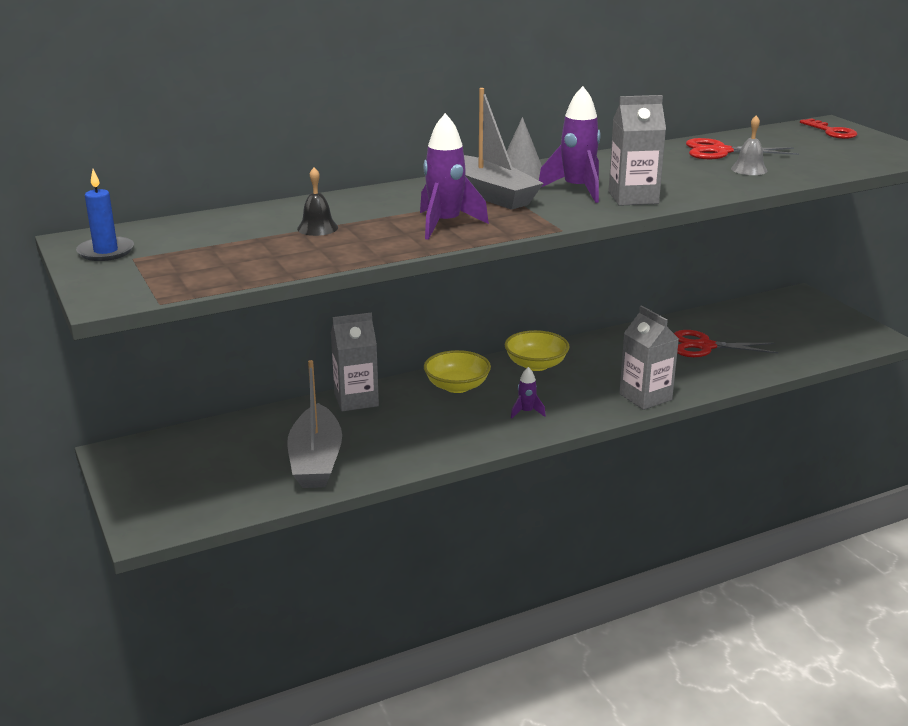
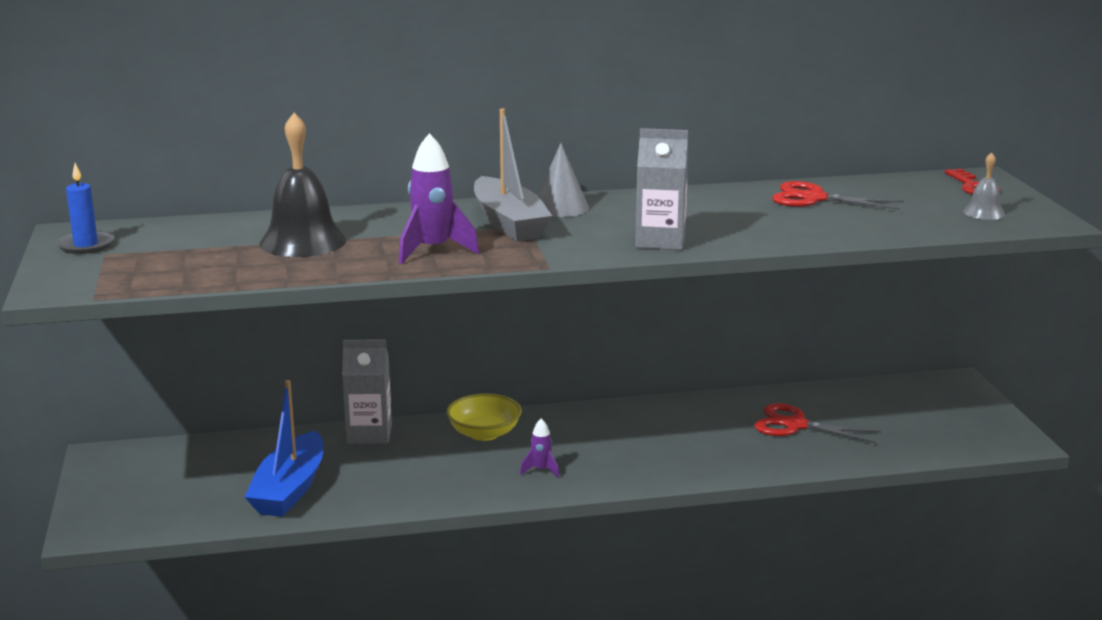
camera: 15 degrees right, 5 degrees down
grey boat [287,360,342,488] -> blue boat [245,380,323,517]
black bell [297,167,338,236] -> black bell [260,113,346,257], size x2.00
yellow bowl [505,330,570,371] -> none
purple rocket [539,86,600,203] -> none
grey carton [619,305,679,410] -> none
grey bell [731,115,768,175] -> grey bell moved to [963,152,1005,220]

